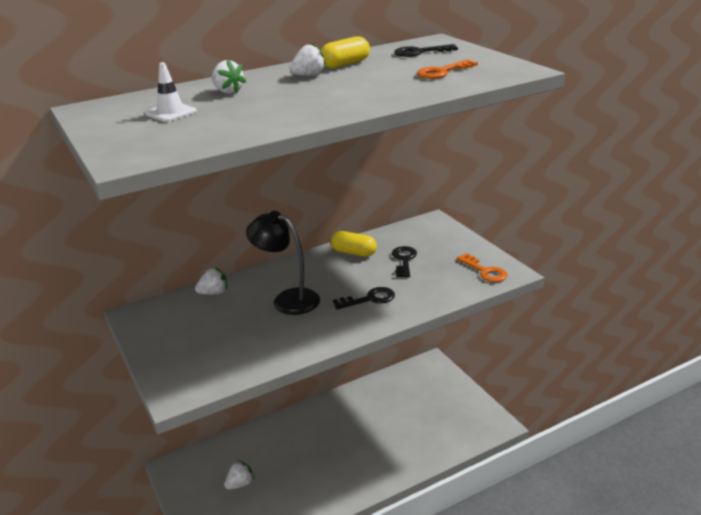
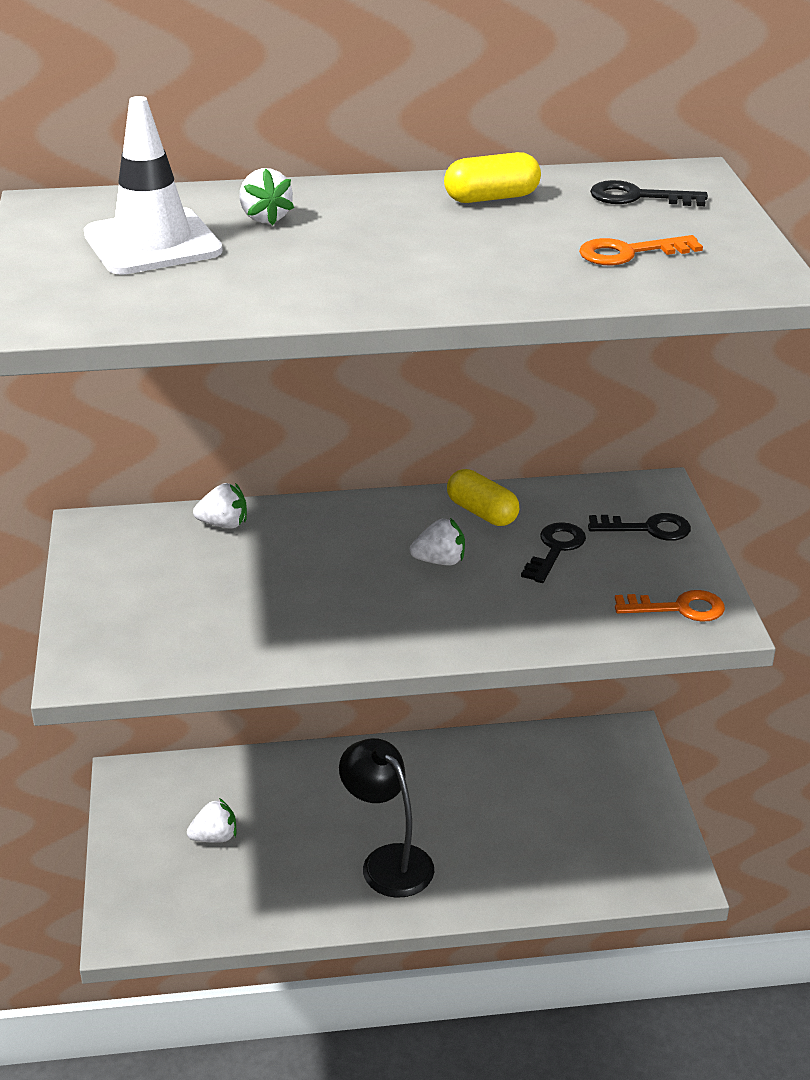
camera: 20 degrees right, 5 degrees up
white traffic cone [145,62,197,122] -> white traffic cone [84,96,223,275], size x1.84
black lamp [246,211,320,315] -> black lamp moved to [339,738,434,898]
white strawberry [289,43,326,76] -> white strawberry moved to [410,518,465,565]
black key [333,287,395,310] -> black key moved to [588,513,691,541]
orange key [457,253,507,282] -> orange key turned 75 degrees counterclockwise [615,590,725,622]

